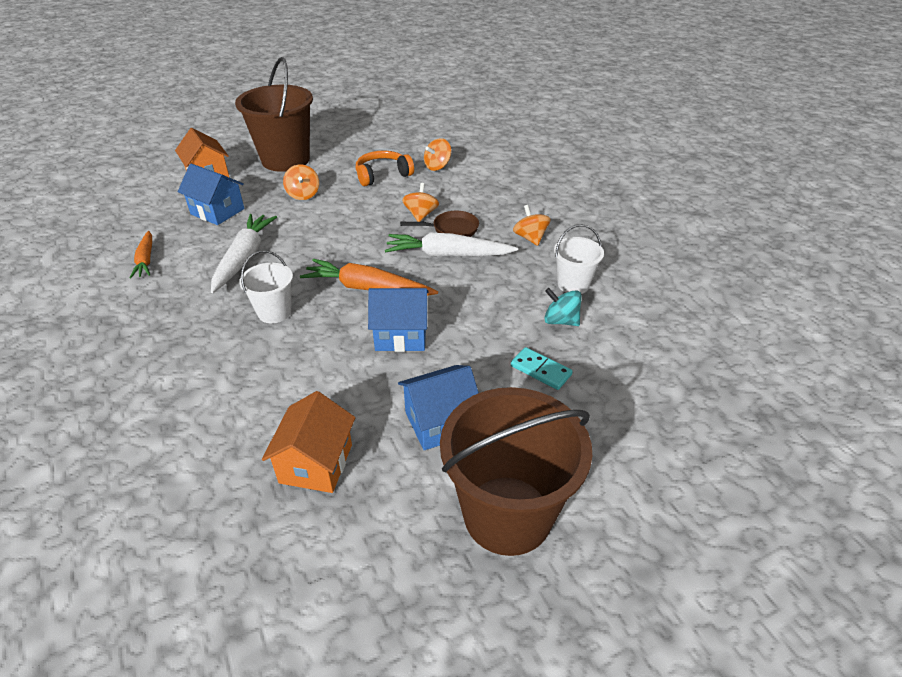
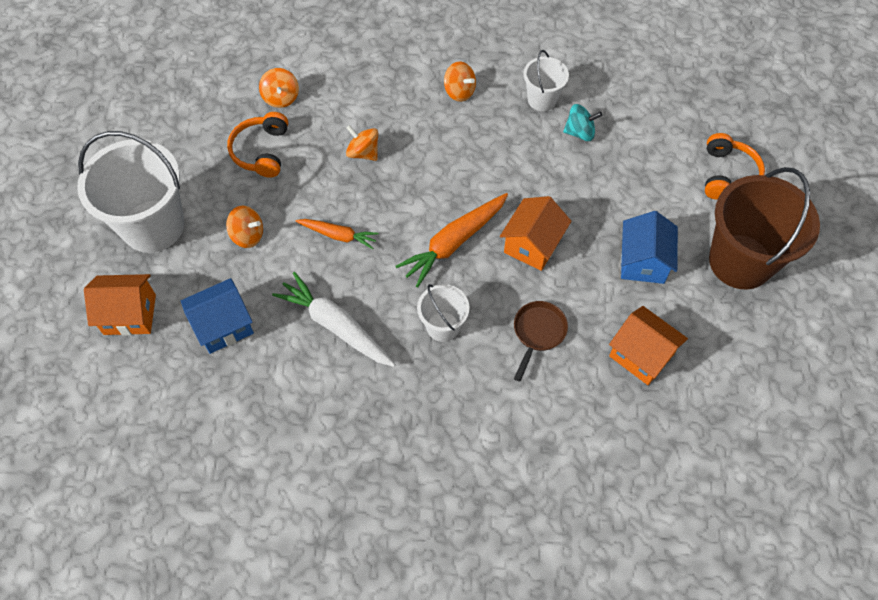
camera: 60 degrees left, 20 degrees up
orange carrot [130,231,152,278] -> orange carrot moved to [295,219,379,249]
brown bucket [235,57,313,172] -> white bucket [77,131,184,253]
blue house [368,288,429,352] -> orange house [500,196,571,271]
white carrot [385,233,518,256] -> none
brown pan [400,211,479,237] -> brown pan moved to [514,301,568,382]
turquoise domino [511,347,573,390] -> none
orange spinning top [513,205,550,246] -> orange spinning top turned 150 degrees counterclockwise [444,62,476,102]
turquoise spinning top [544,288,582,326] -> turquoise spinning top turned 150 degrees counterclockwise [563,104,602,141]
none -> orange headphones [705,133,765,200]

